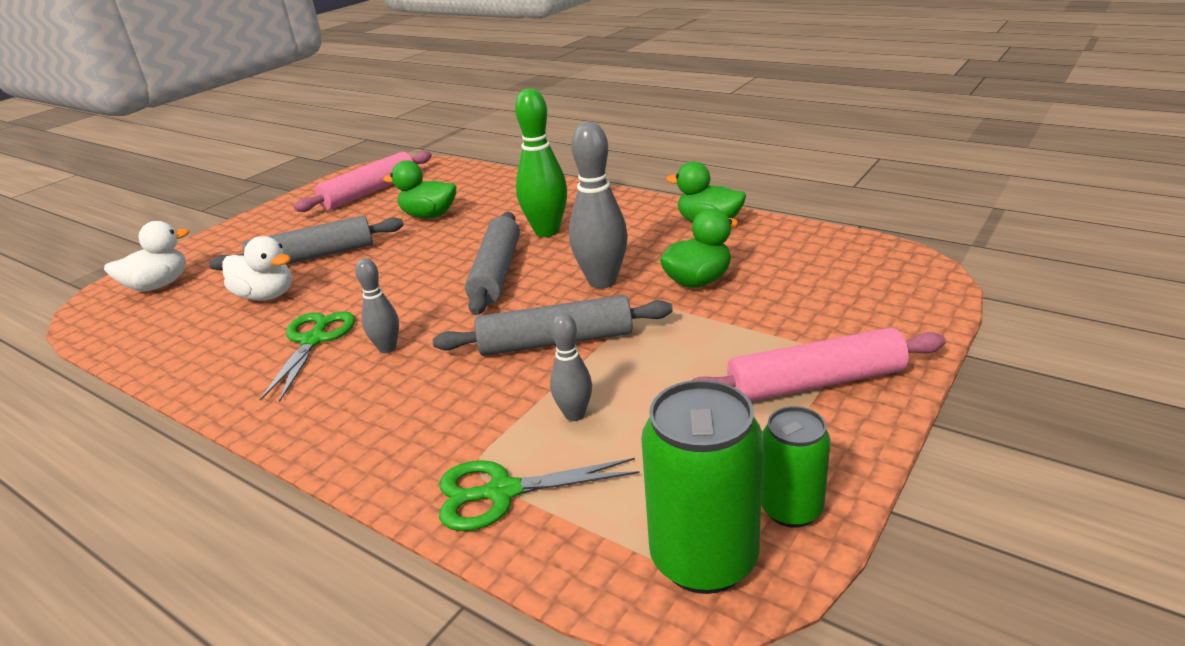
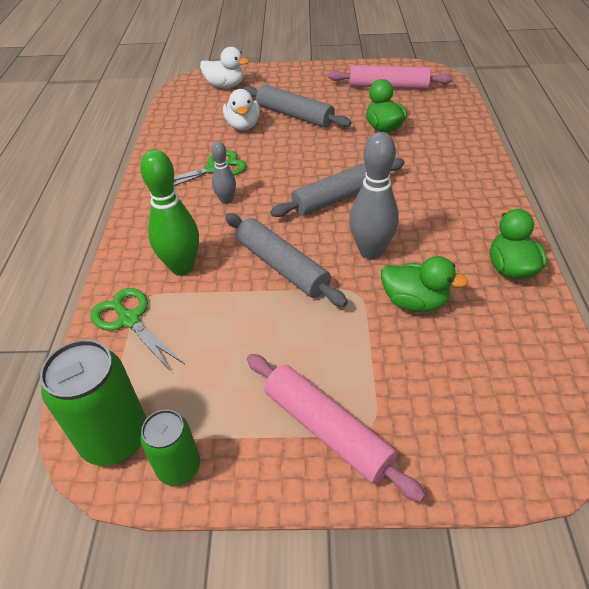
camera: 55 degrees right, 15 degrees up
green bowling pin [515,88,567,237] -> green bowling pin moved to [140,149,199,276]
grey bowling pin [550,313,592,421] -> none

